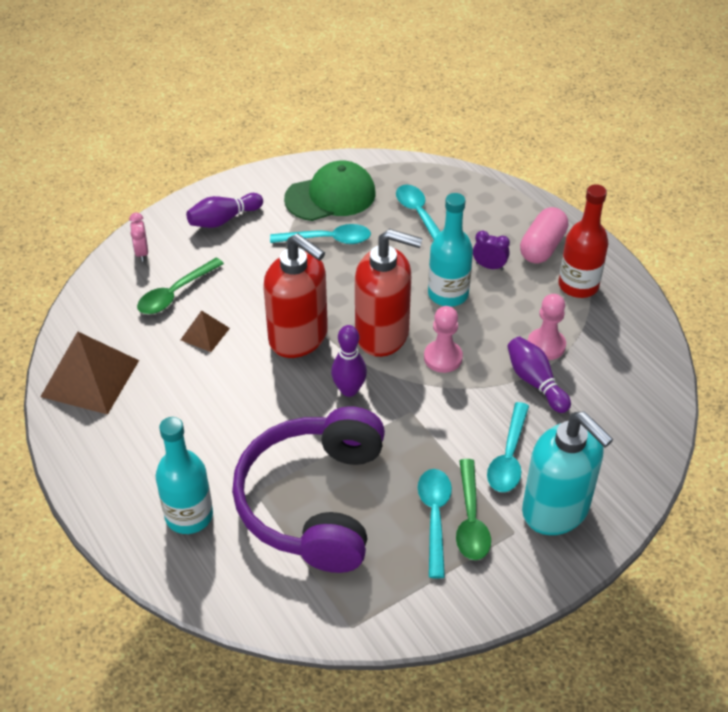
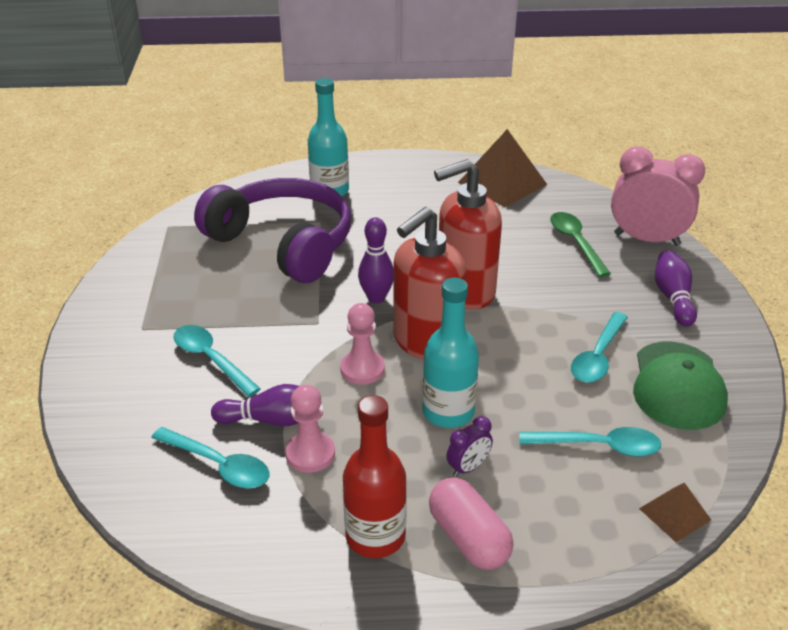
camera: 120 degrees right, 10 degrees down
pink clock [129,213,148,262] -> pink clock [611,147,705,246], size x2.22
brown pyramid [180,310,230,352] -> brown pyramid moved to [639,483,711,543]
turquoise spoon [418,469,452,578] -> turquoise spoon moved to [151,427,270,489]
green spoon [456,459,491,560] -> none
turquoise soap dispenser [522,411,613,535] -> none

